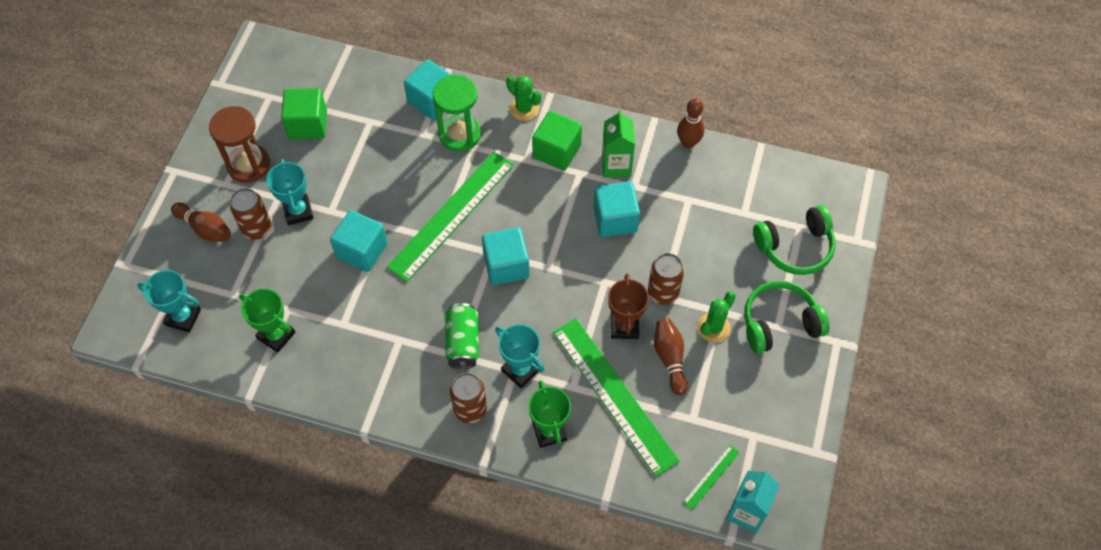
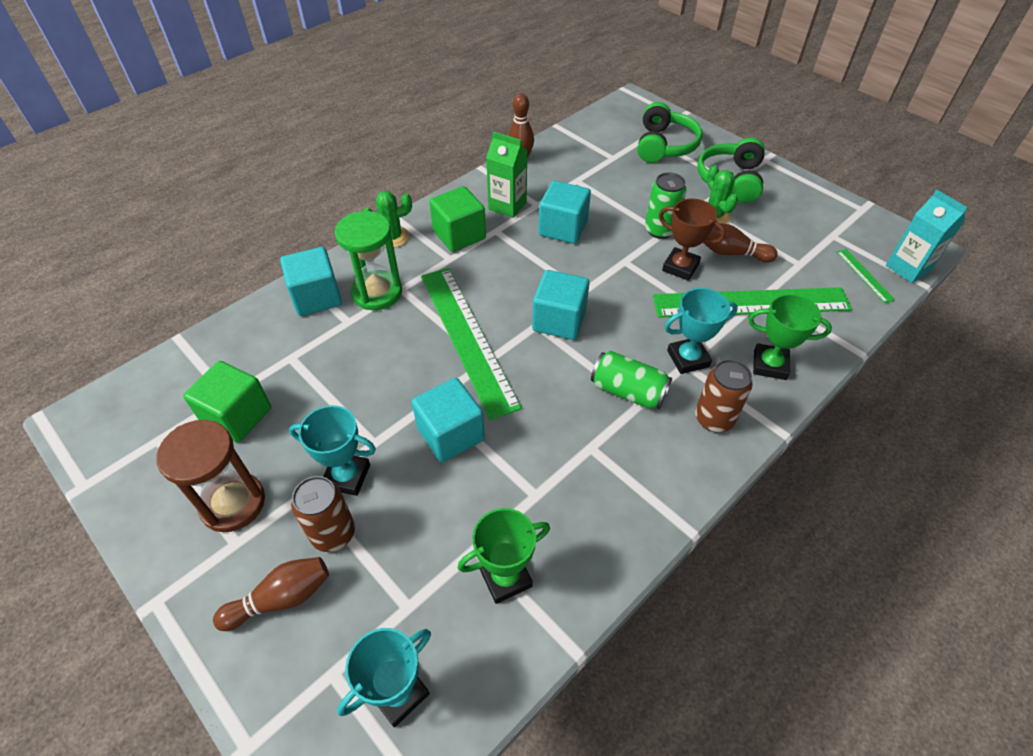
camera: 60 degrees left, 10 degrees down
brown can [648,253,684,305] -> green can [645,172,687,239]

